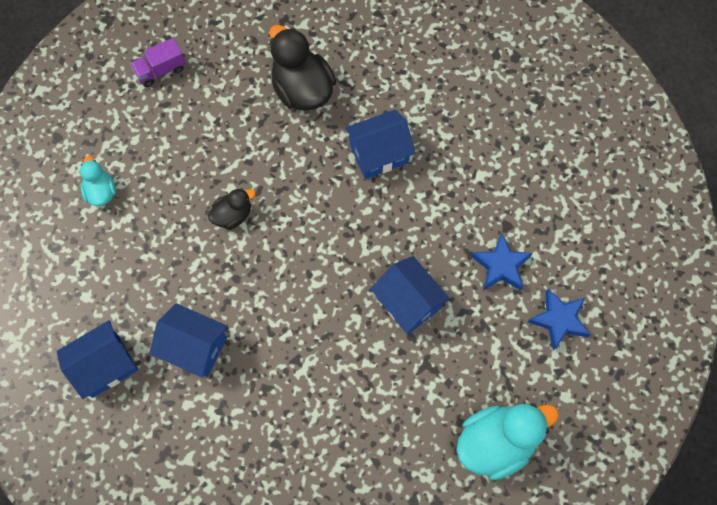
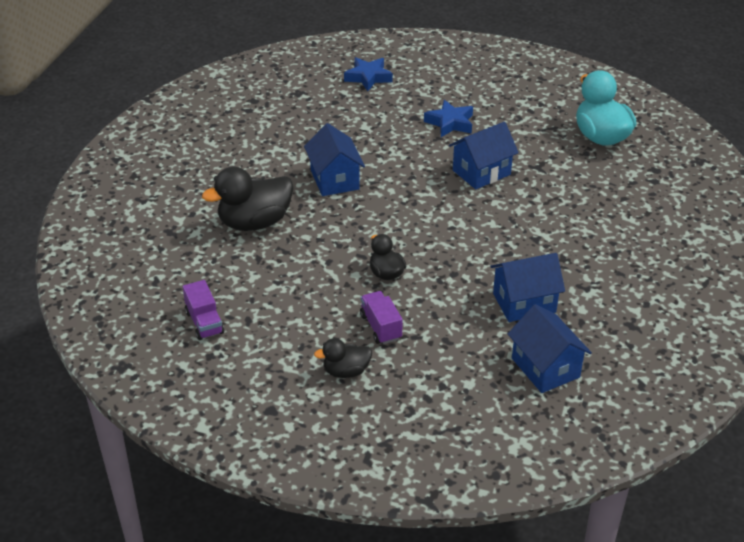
camera: 85 degrees left, 30 degrees down
turquoise duck [80,156,116,206] -> black duck [314,338,372,378]
blue house [150,303,228,377] -> blue house turned 45 degrees clockwise [490,253,565,322]
blue star [528,289,590,350] -> blue star moved to [344,57,393,91]
none -> purple truck [360,291,403,344]

